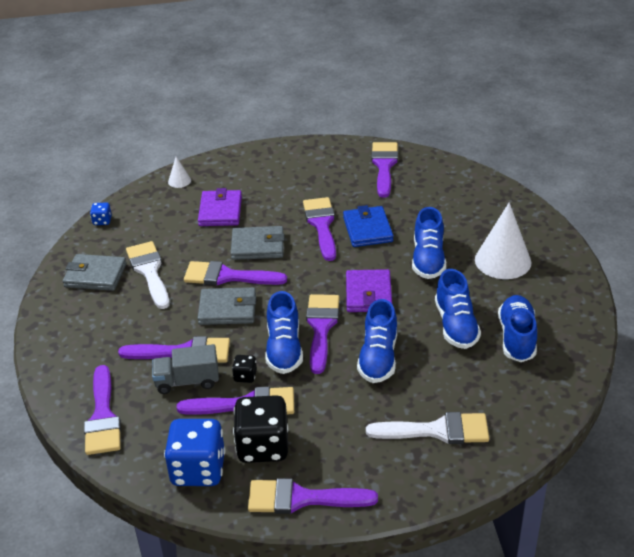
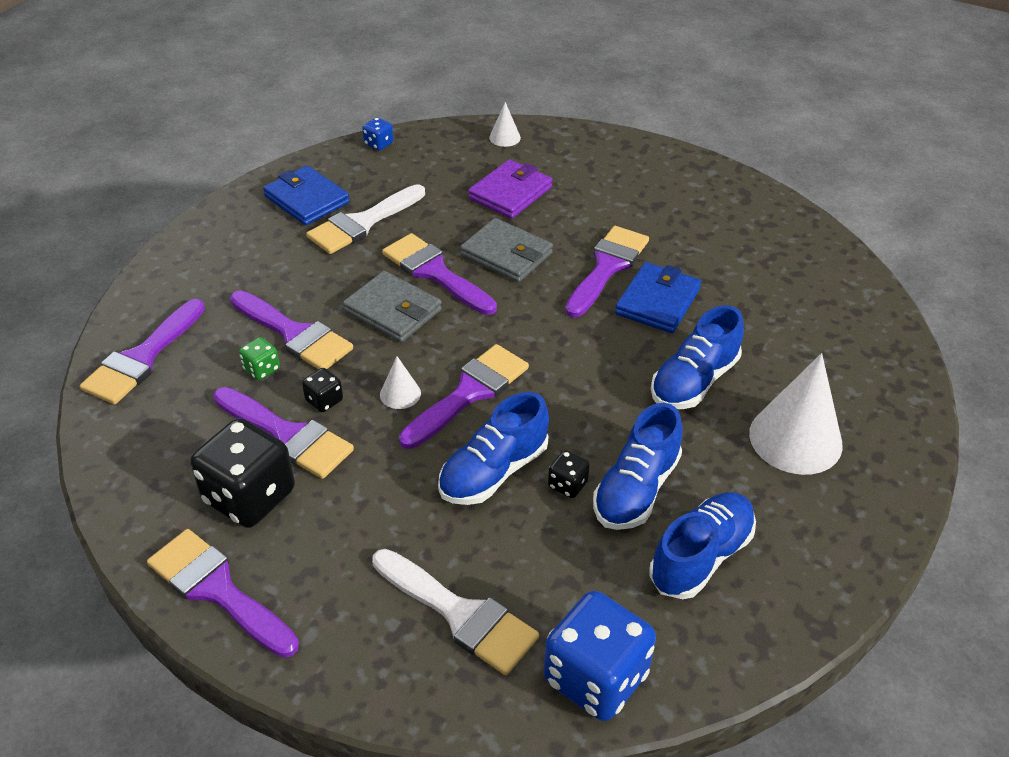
camera: 35 degrees right, 5 degrees up
grey wallet [62,254,127,291] -> blue wallet [263,166,350,225]
white brush [126,241,169,309] -> white brush turned 150 degrees counterclockwise [306,184,425,254]
grey truck [152,344,219,394] -> green dice [239,337,280,380]
blue dice [164,419,225,486] -> blue dice moved to [544,591,656,721]
blue shoe [265,291,303,374] -> white cone [380,356,421,409]
purple wallet [346,269,392,312] -> none
purple brush [371,142,398,198] -> none
none -> black dice [548,450,590,498]

